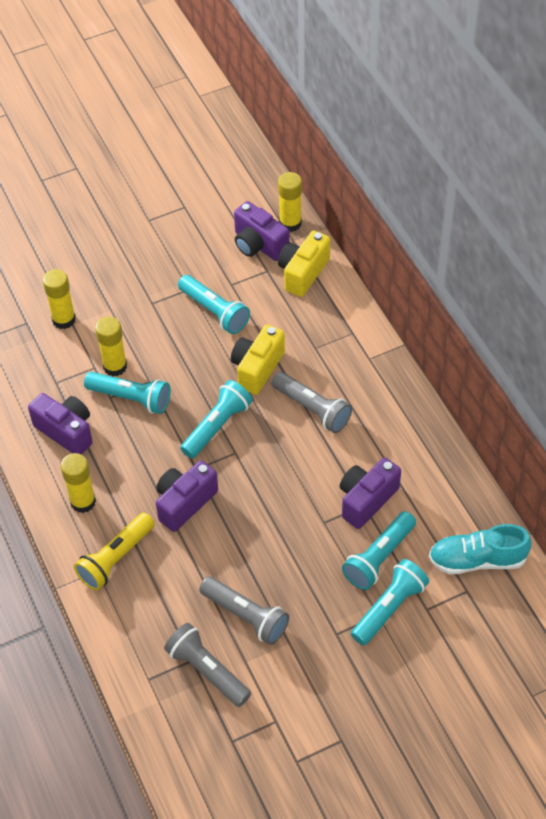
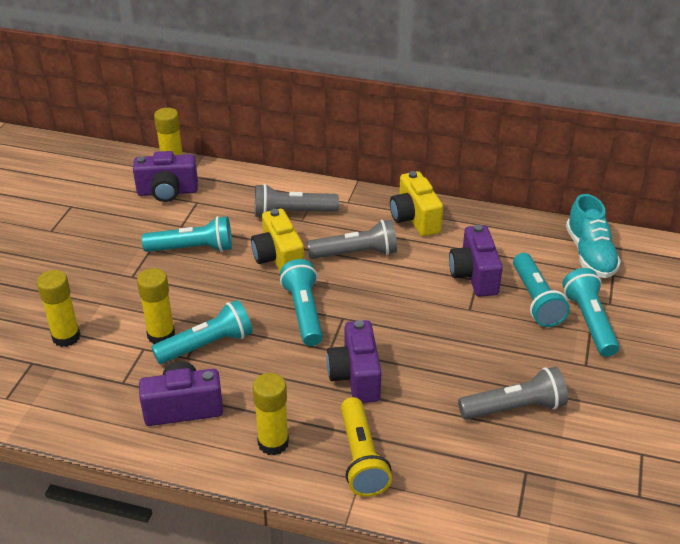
camera: 50 degrees left, 15 degrees down
grey flashlight [164,623,251,707] -> grey flashlight moved to [255,184,339,217]
yellow camera [278,231,330,297] -> yellow camera moved to [390,171,443,237]
turquoise shoe [429,524,531,574] -> turquoise shoe turned 45 degrees counterclockwise [566,194,621,278]

